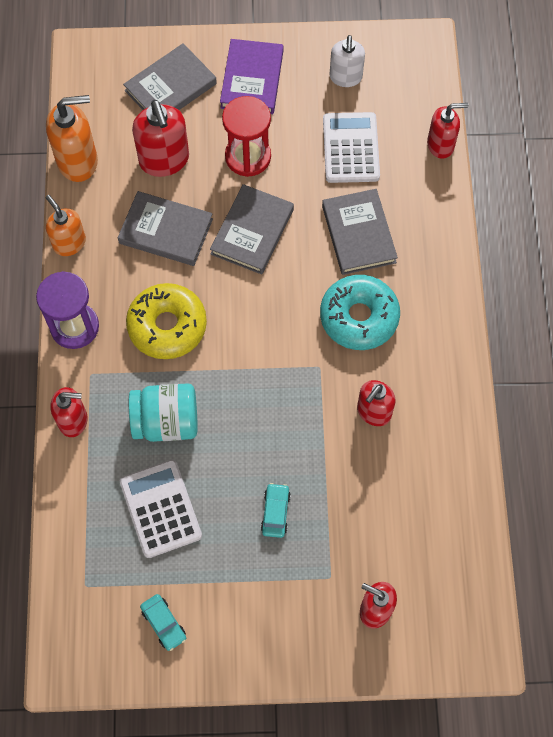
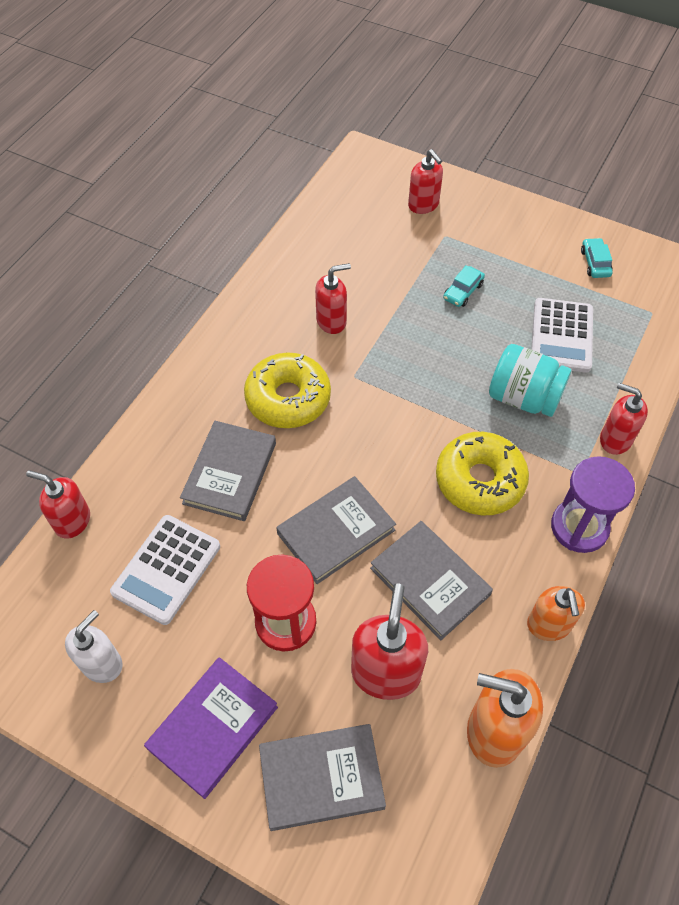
camera: 150 degrees left, 10 degrees down
turquoise donut [320,275,400,350] -> yellow donut [244,352,331,428]

